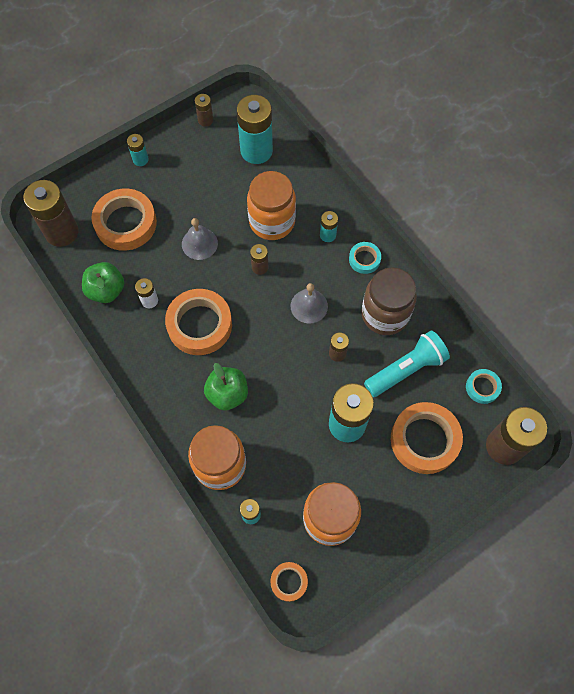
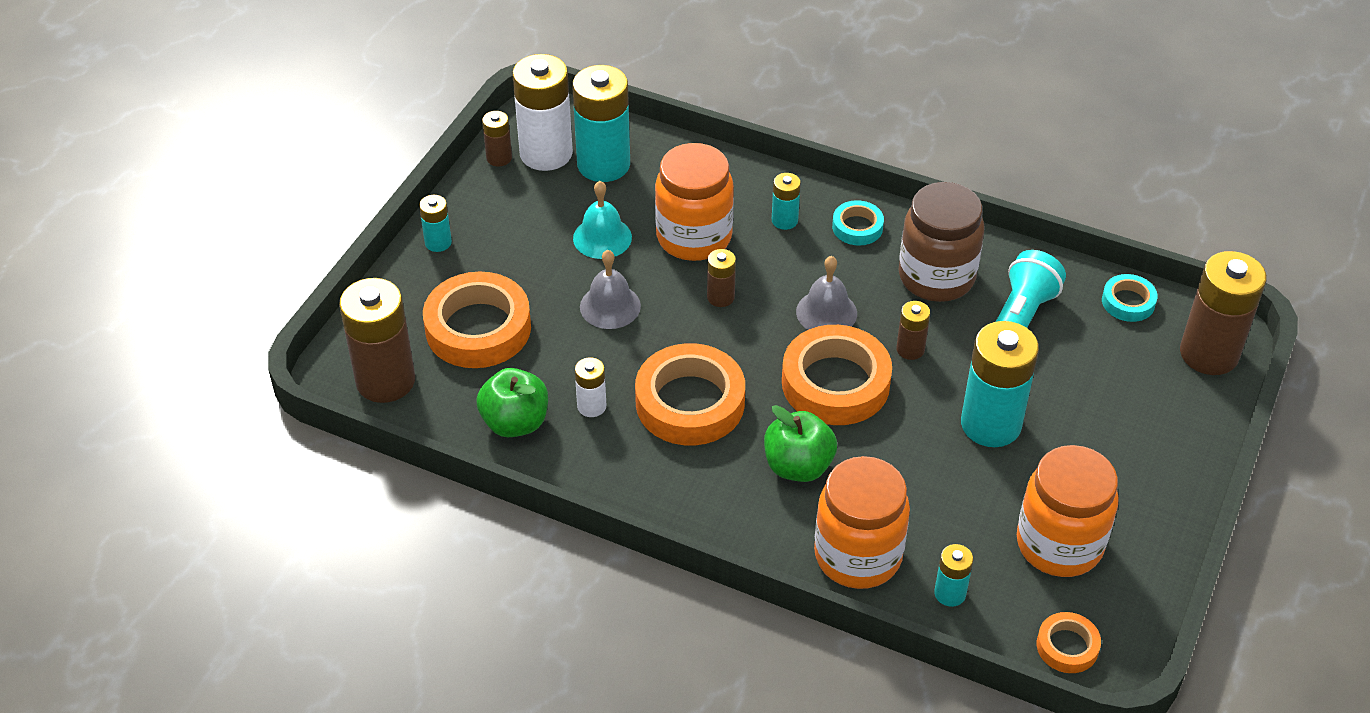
camera: 30 degrees left, 20 degrees down
orange tape [391,402,463,474] -> orange tape moved to [782,325,892,425]
none -> white battery [512,54,573,171]
none -> turquoise bell [573,181,632,259]

